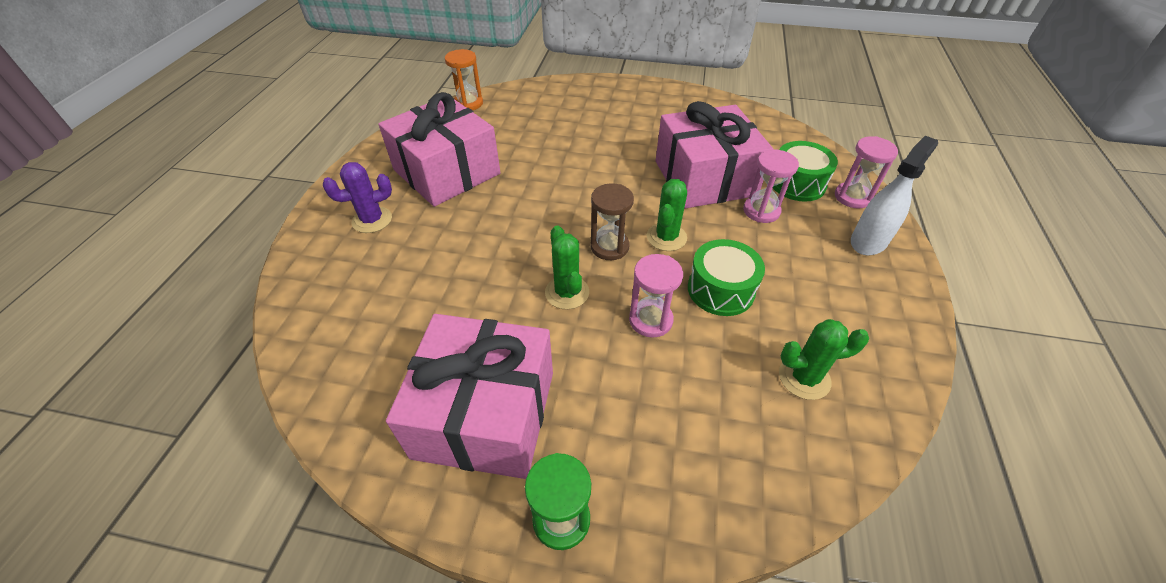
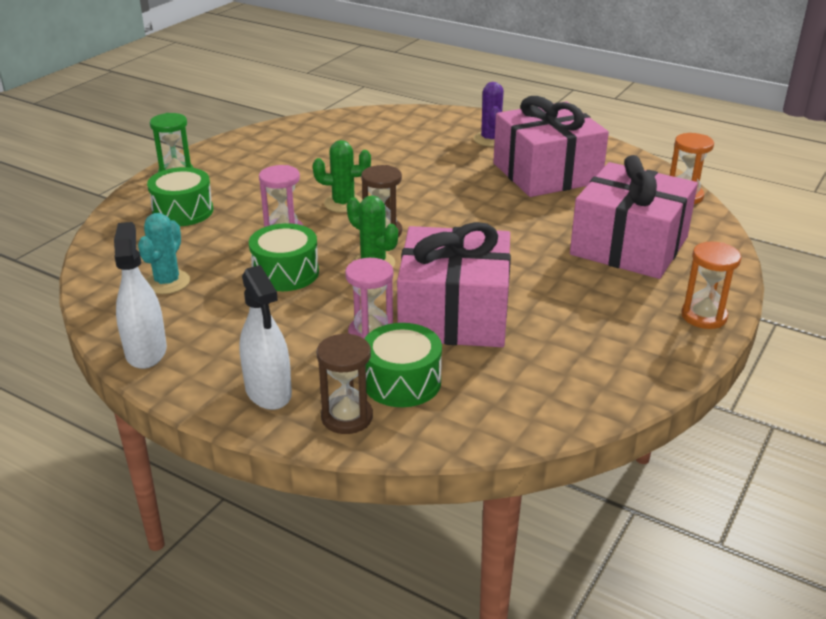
camera: 110 degrees right, 15 degrees down
pink gift [386,314,553,479] -> pink gift moved to [570,155,698,279]
green cactus [779,319,869,400] -> turquoise cactus [138,213,190,294]
pink hourglass [835,136,898,209] -> brown hourglass [317,333,373,434]
none -> white spray bottle [114,222,167,369]
none -> green drum [147,167,213,226]
none -> orange hourglass [681,242,742,329]

